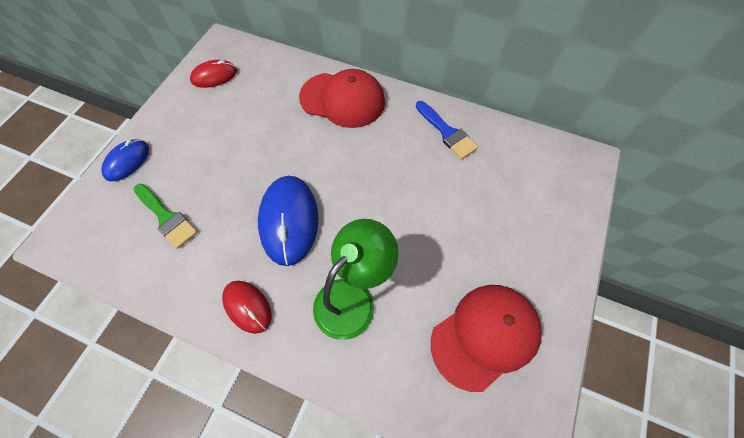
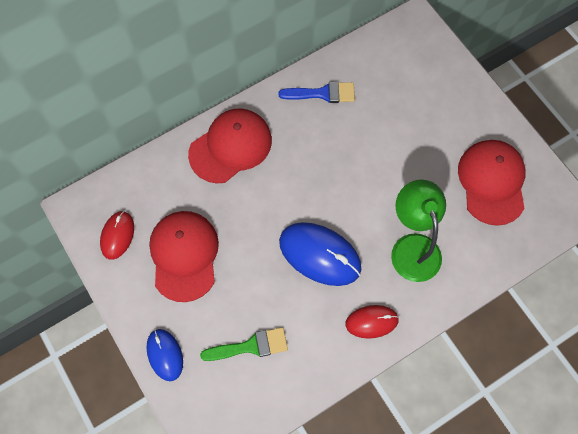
camera: 55 degrees left, 5 degrees up
none -> red cap [149,211,219,302]

